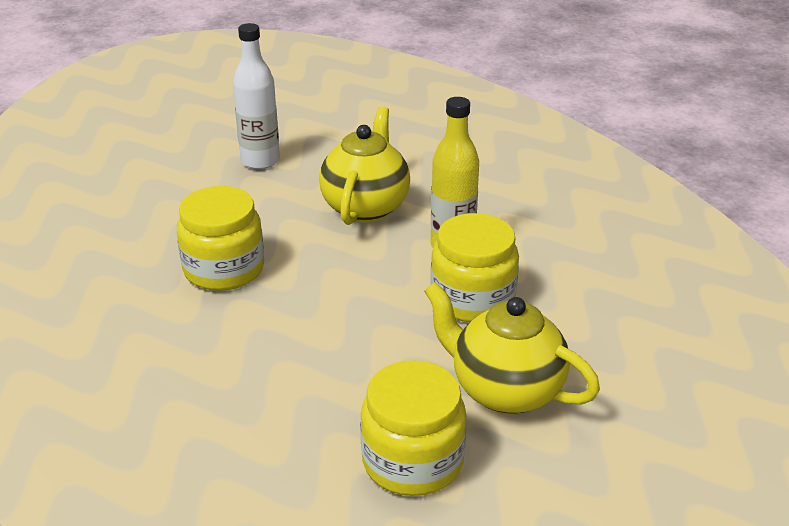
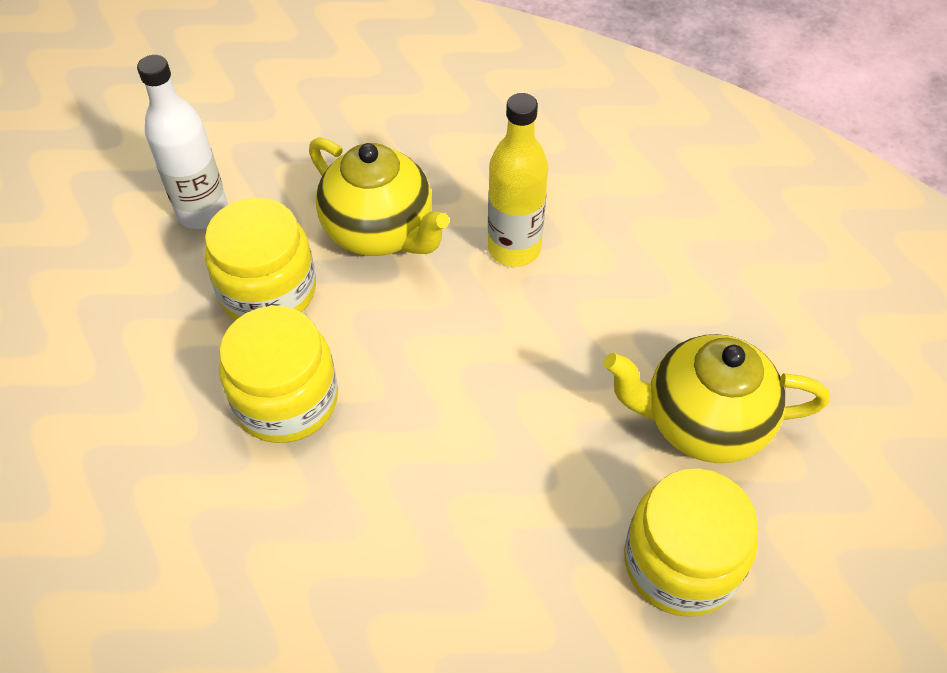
camera: 30 degrees left, 20 degrees up
yellow teapot [319,106,410,225] -> yellow teapot turned 150 degrees clockwise [309,137,449,256]
yellow jar [430,213,519,322] -> yellow jar moved to [205,198,316,320]

